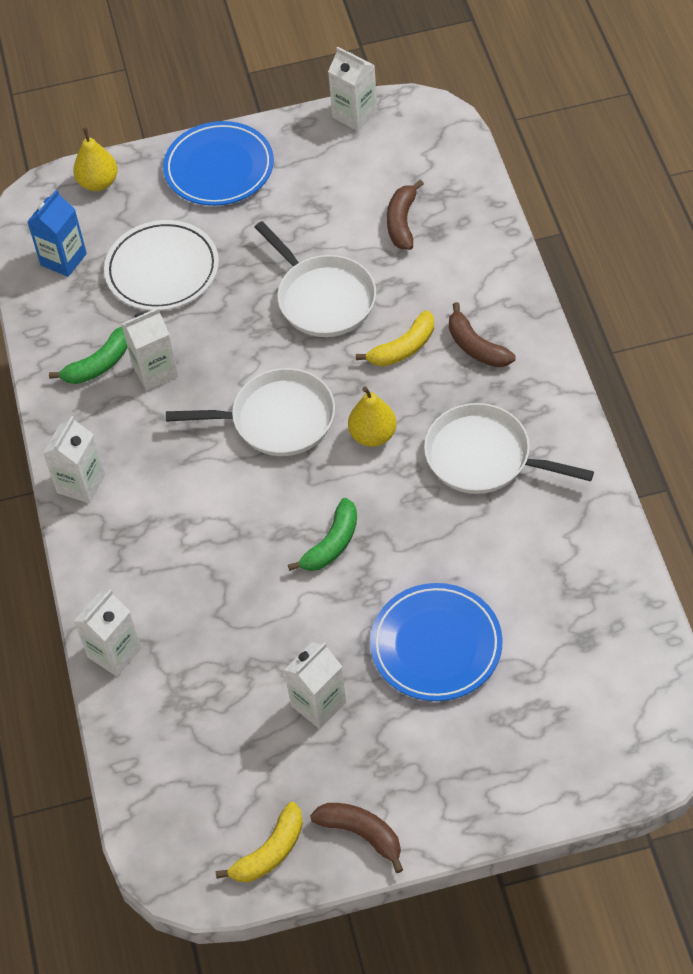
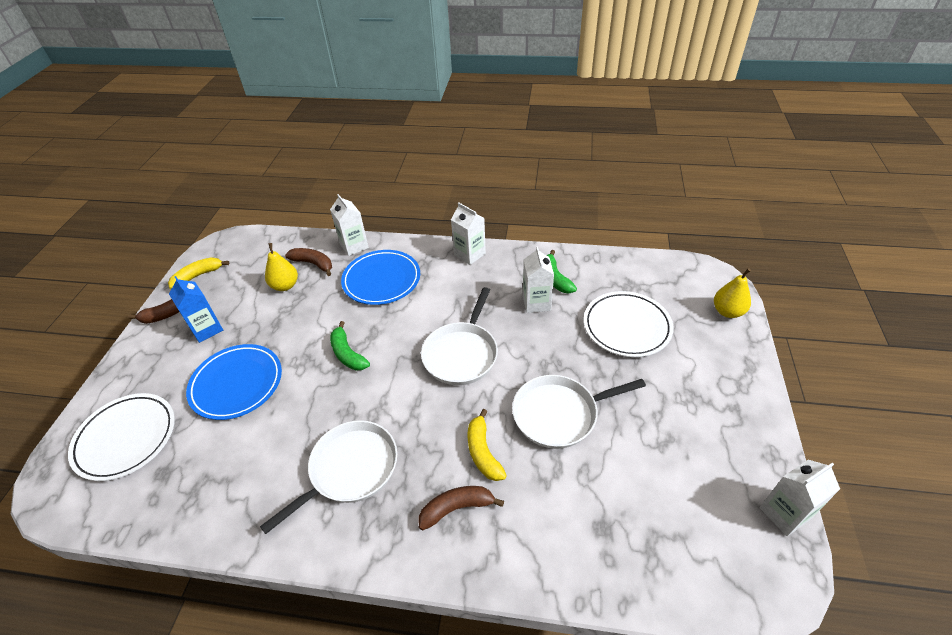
camera: 110 degrees right, 10 degrees down
blue carton [27,190,87,277] -> blue carton moved to [169,276,223,343]
blue plate [163,121,274,206] -> blue plate moved to [341,250,420,305]
yellow banana [216,802,303,882] -> yellow banana turned 75 degrees clockwise [168,257,229,289]
white carton [284,642,346,729] -> none
yellow pear [348,386,397,447] -> yellow pear moved to [265,243,298,291]
brown banana [387,180,424,250] -> brown banana moved to [285,248,332,276]
none -> white plate [68,393,175,481]

